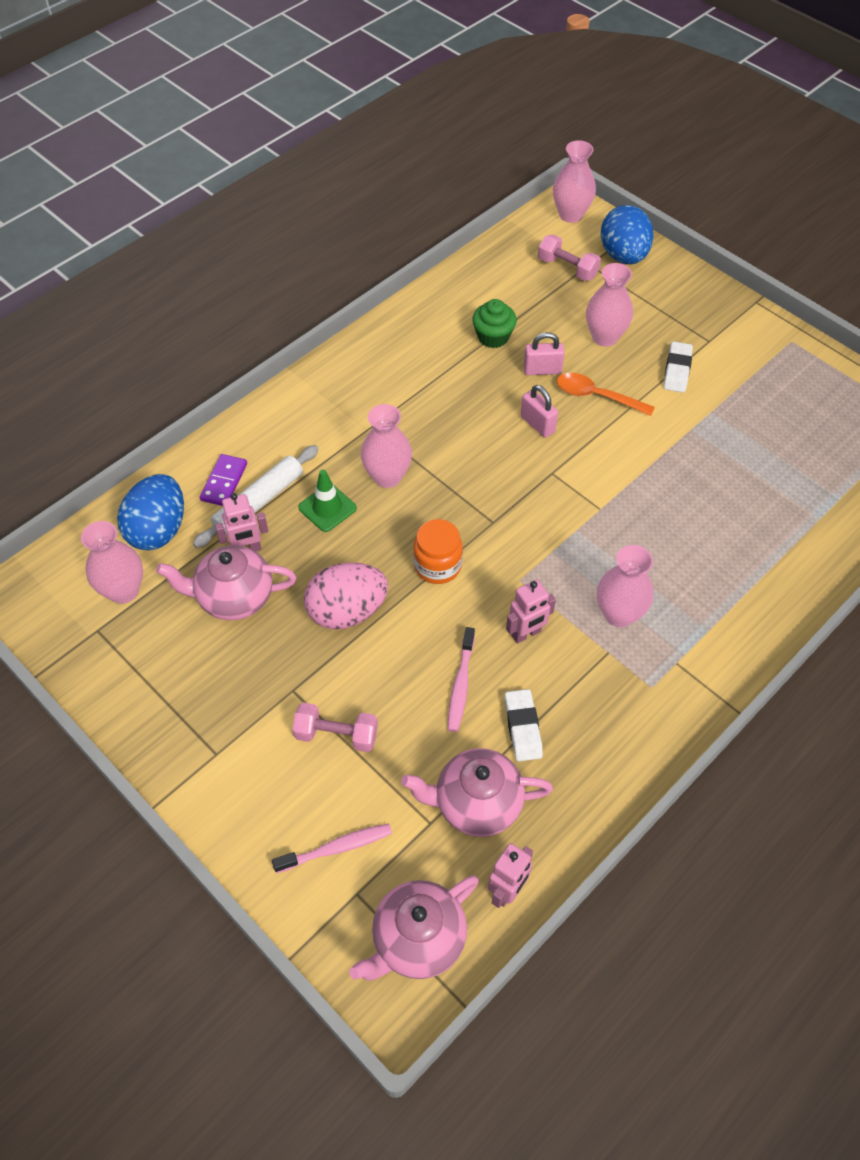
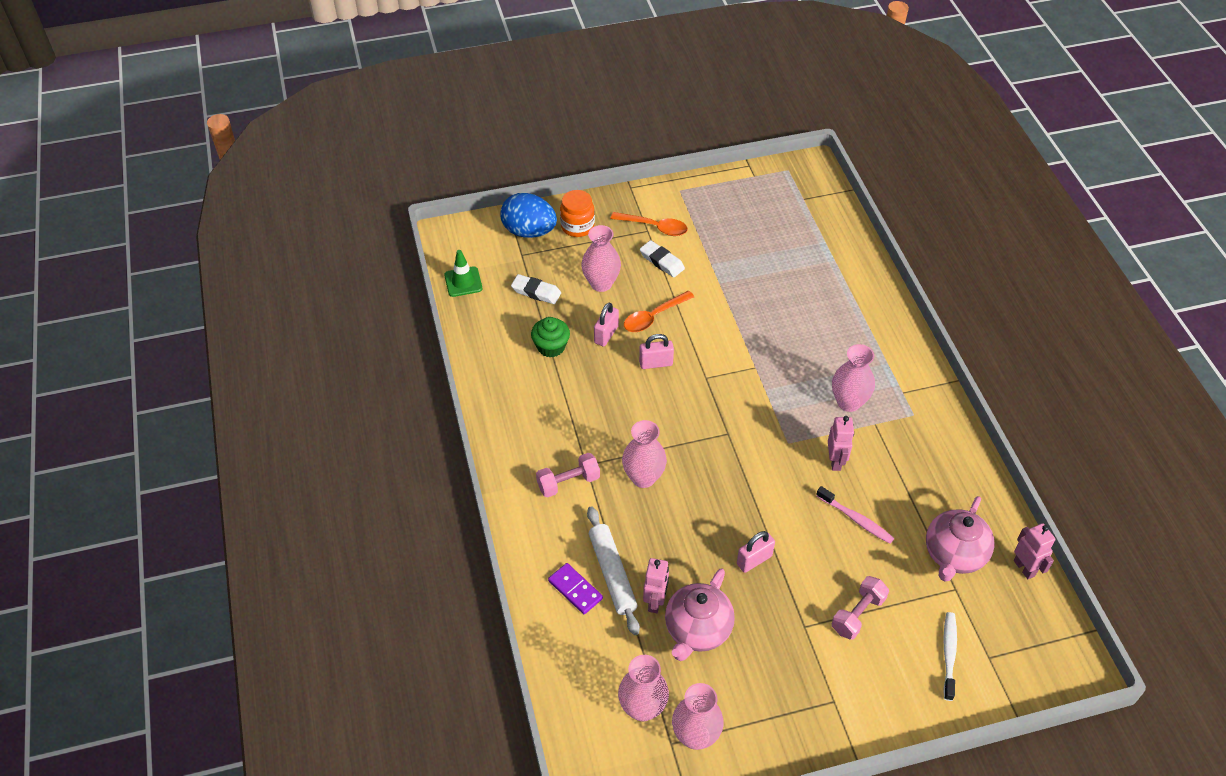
camera: 60 degrees left, 5 degrees down
blue egg [117,474,184,550] -> none
pink toothbrush [272,824,392,873] -> white toothbrush [943,612,957,701]
green traffic cone [298,470,357,532] -> green traffic cone moved to [444,250,482,297]
pink egg [304,563,388,630] -> pink padlock [737,531,775,573]
pink teapot [349,875,479,981] -> none
orange jar [413,519,463,584] -> orange jar moved to [560,190,595,237]
white eraser [505,689,543,761] -> white eraser moved to [511,274,561,304]
pink dumbbell [538,234,601,281] -> pink dumbbell moved to [536,453,600,498]
pink vase [553,140,596,223] -> pink vase moved to [672,683,724,750]
none -> orange spoon [610,212,688,236]

